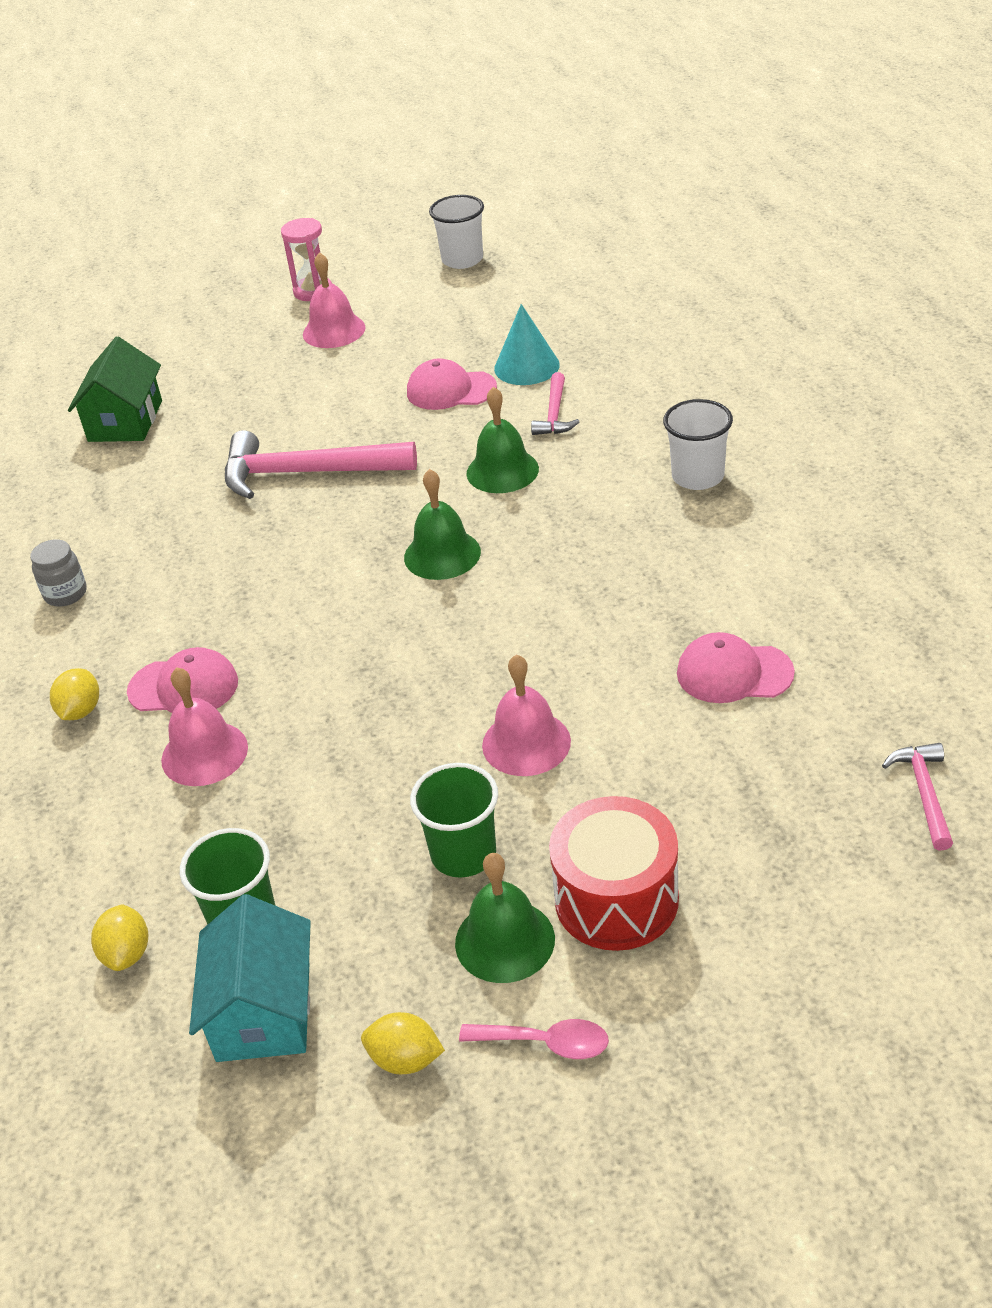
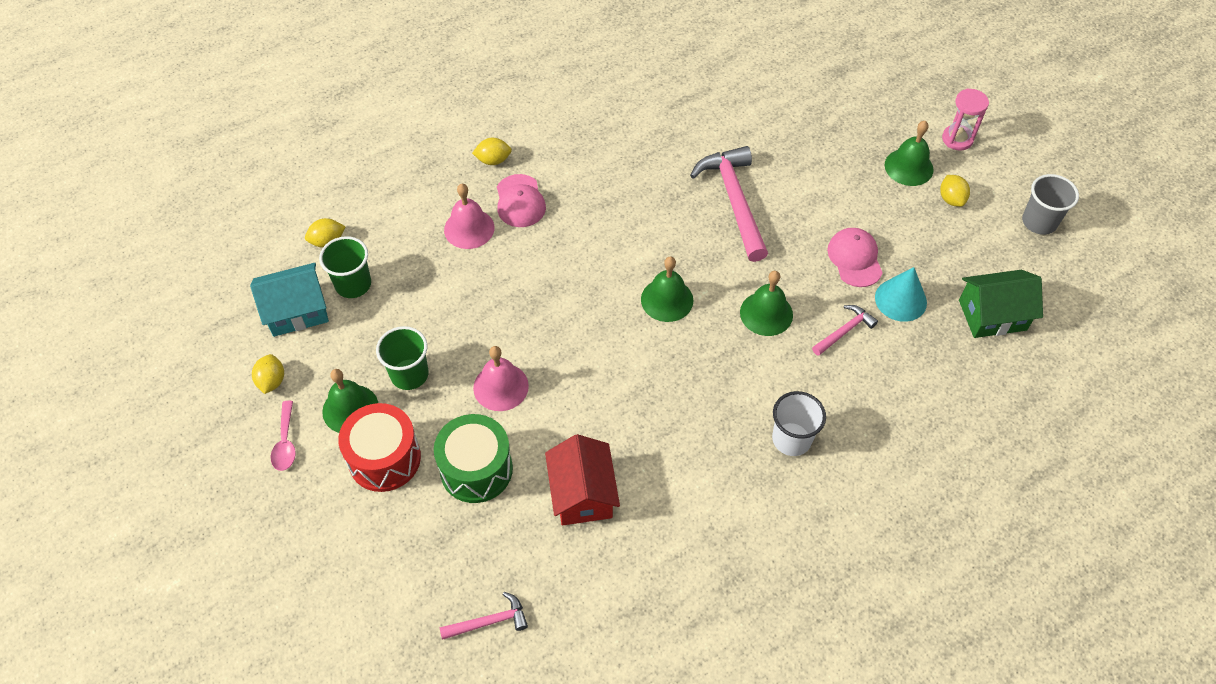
camera: 70 degrees right, 15 degrees up
grey jar [30,539,87,606] -> none
green house [68,337,162,442] -> green house moved to [959,270,1043,338]
pink bell [303,252,366,348] -> green bell [885,121,934,186]
white cup [429,195,484,269] -> grey cup [1022,174,1079,235]
pink hammer [531,372,580,435] -> pink hammer turned 150 degrees clockwise [812,305,878,356]
pink cap [677,632,795,703] -> red house [545,434,620,525]
none -> green drum [434,414,513,503]
none -> yellow lemon [940,175,970,207]

